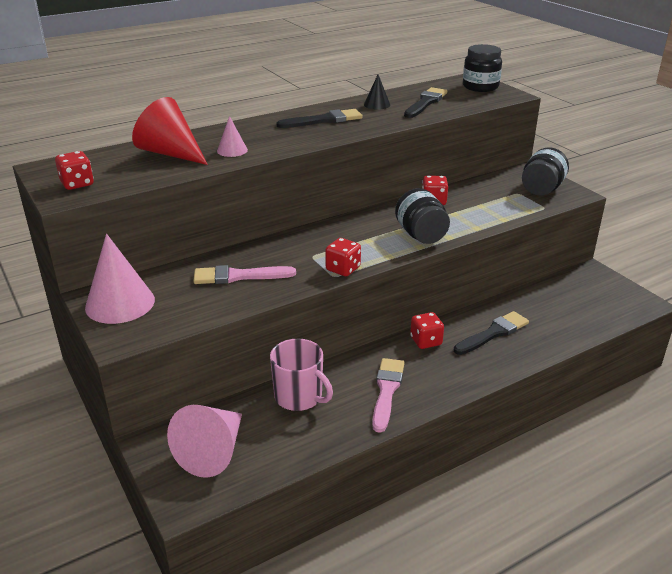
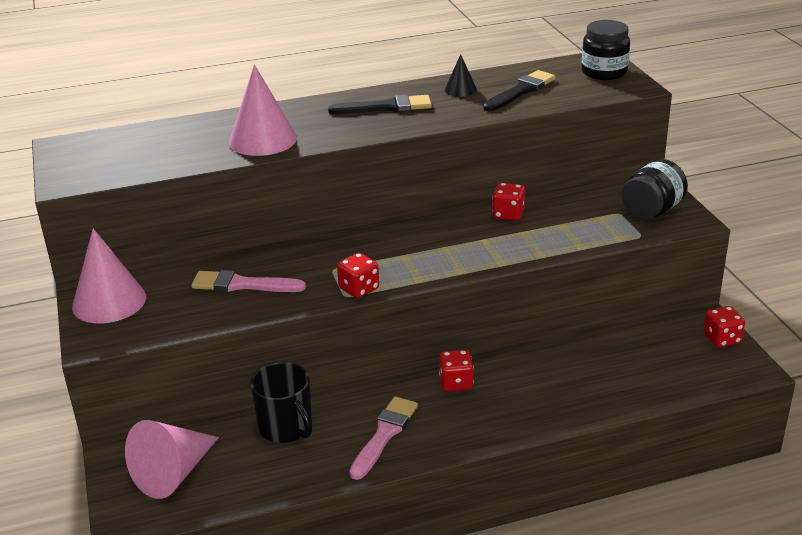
camera: 15 degrees right, 0 degrees up
red dice [55,151,94,190] -> red dice moved to [703,306,745,348]
red cone [132,97,208,165] -> none
pink cone [217,116,248,157] -> pink cone [229,65,297,156], size x1.96
pink mug [270,339,333,411] -> black mug [250,362,312,443]
black jar [395,188,450,244] -> none
black brush [454,311,529,355] -> none

